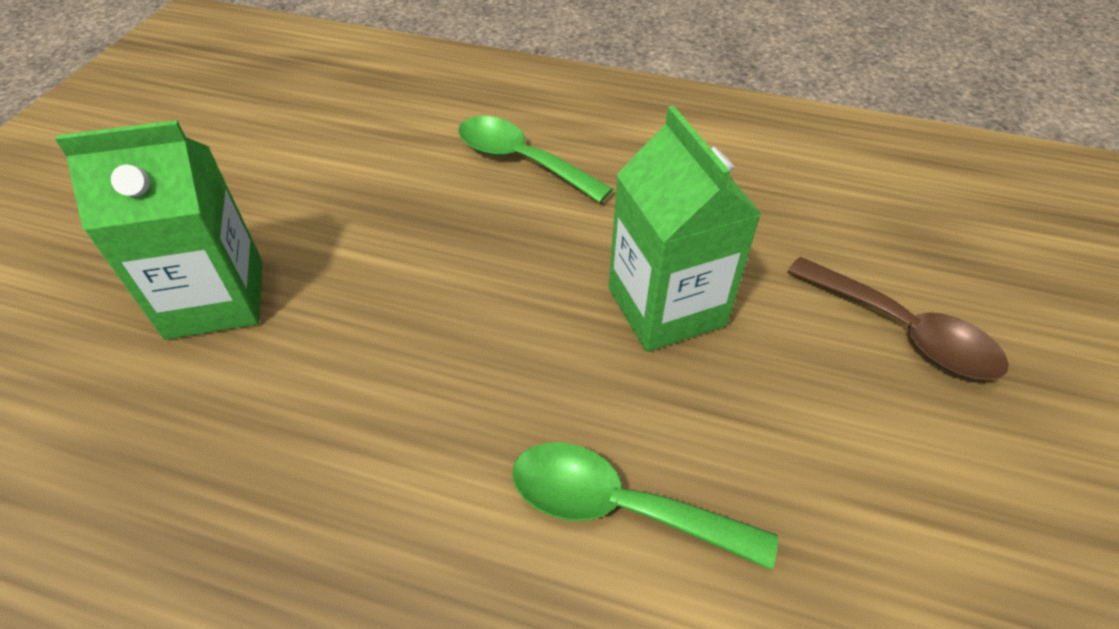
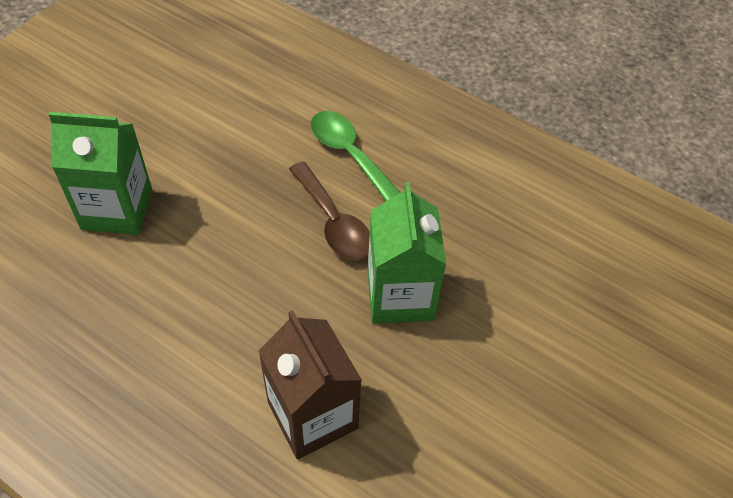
camera: 15 degrees right, 5 degrees up
green spoon [512,442,778,570] -> brown carton [258,310,362,459]
brown spoon [787,257,1009,380] -> brown spoon moved to [289,161,370,261]

